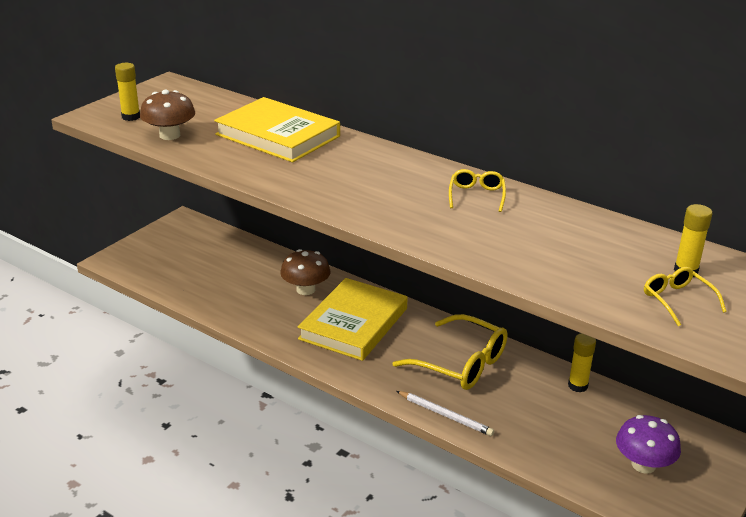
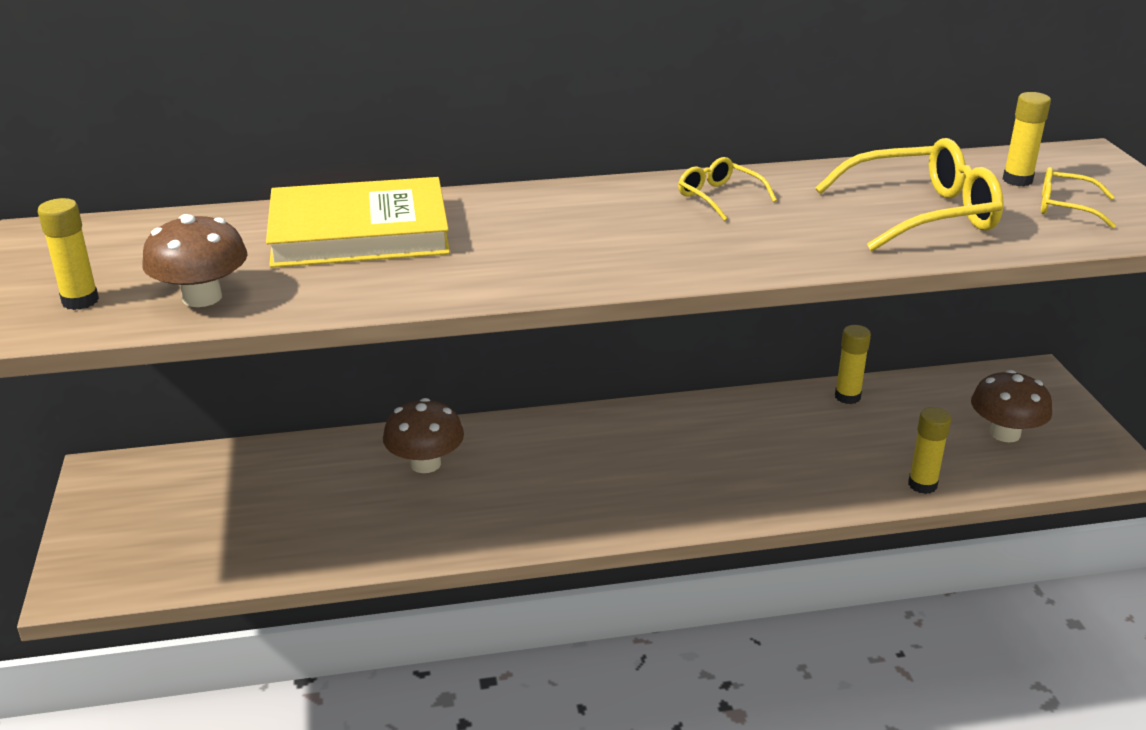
camera: 45 degrees left, 0 degrees up
yellow book [298,278,408,361] -> none
yellow glasses [393,314,508,390] -> yellow glasses moved to [815,138,1004,251]
white pencil [397,391,494,436] -> none
purple mushroom [616,415,681,474] -> brown mushroom [971,370,1052,442]
none -> yellow glue stick [908,407,951,494]

